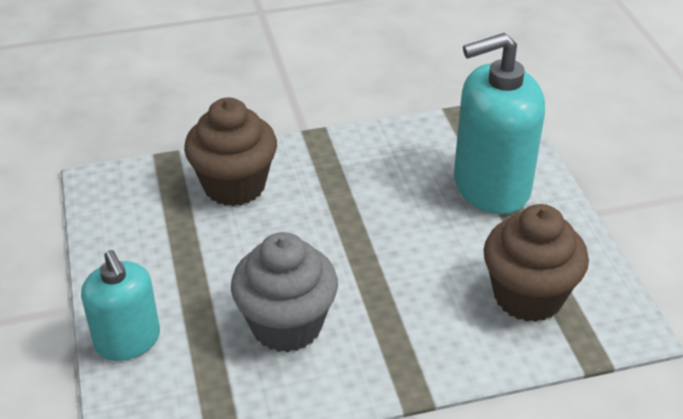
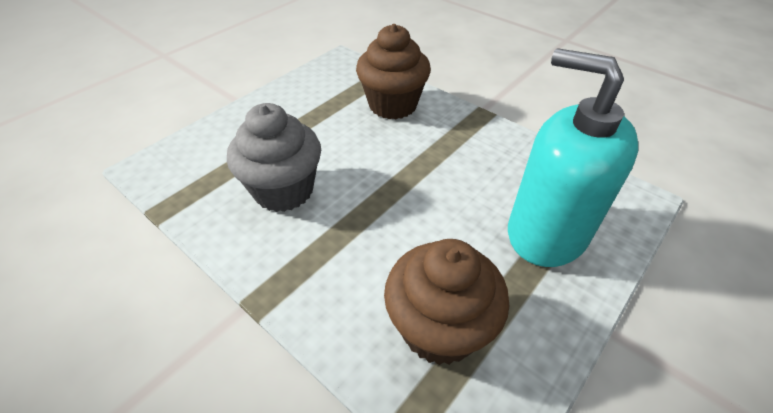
camera: 55 degrees right, 5 degrees up
turquoise soap dispenser [81,250,160,361] -> none

